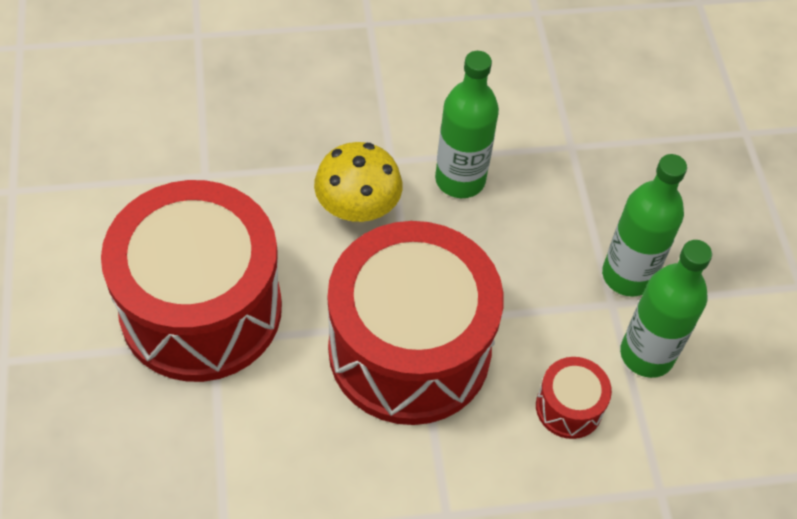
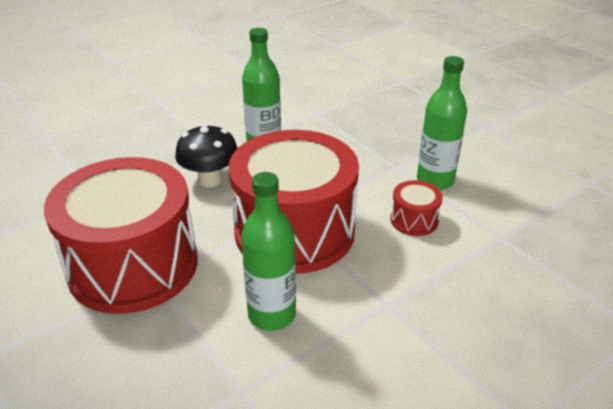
camera: 25 degrees left, 20 degrees down
yellow mushroom [314,142,402,225] -> black mushroom [175,124,237,187]
green bottle [602,154,687,297] -> green bottle moved to [241,172,296,331]

